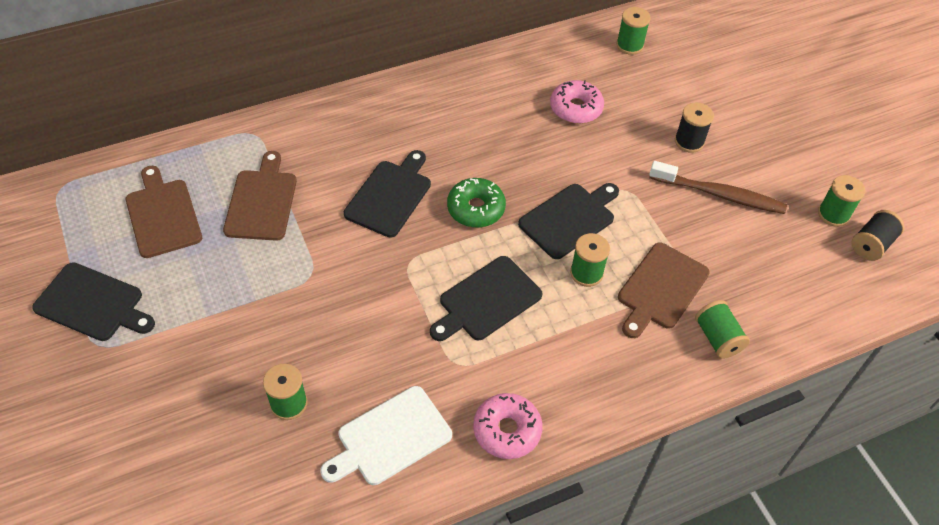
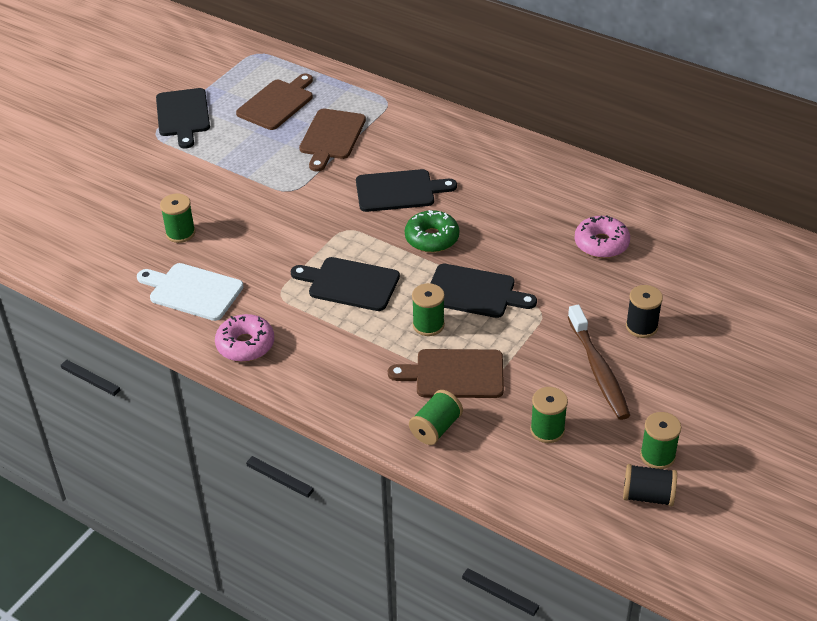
camera: 60 degrees right, 10 degrees down
brown cutting board [223,151,297,241] -> brown cutting board turned 135 degrees clockwise [299,109,366,171]
green spool [616,7,651,55] -> green spool moved to [530,387,568,443]

